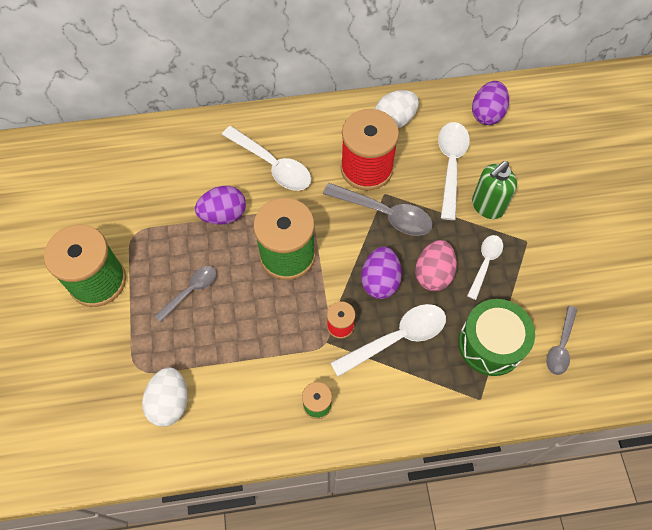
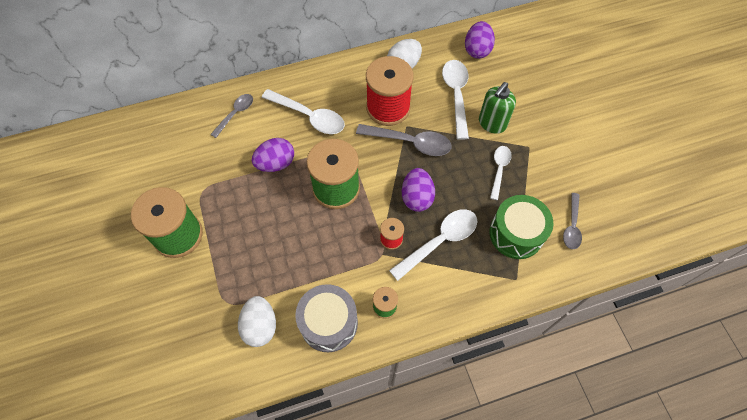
camera: 10 degrees left, 0 degrees up
grey spoon [155,266,216,322] -> grey spoon moved to [210,94,253,138]
pink egg [415,240,457,291] -> none
none -> grey drum [295,284,358,352]

